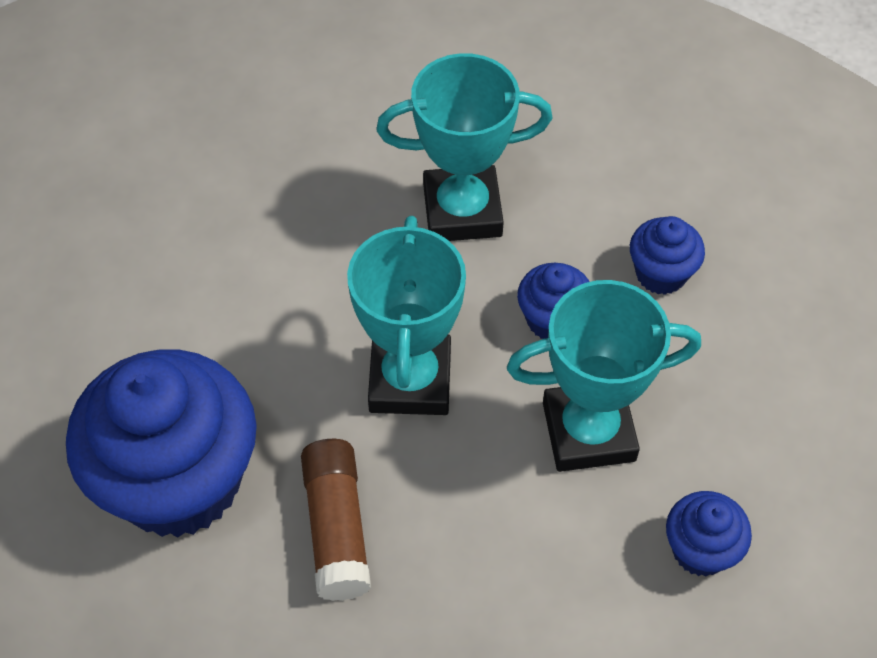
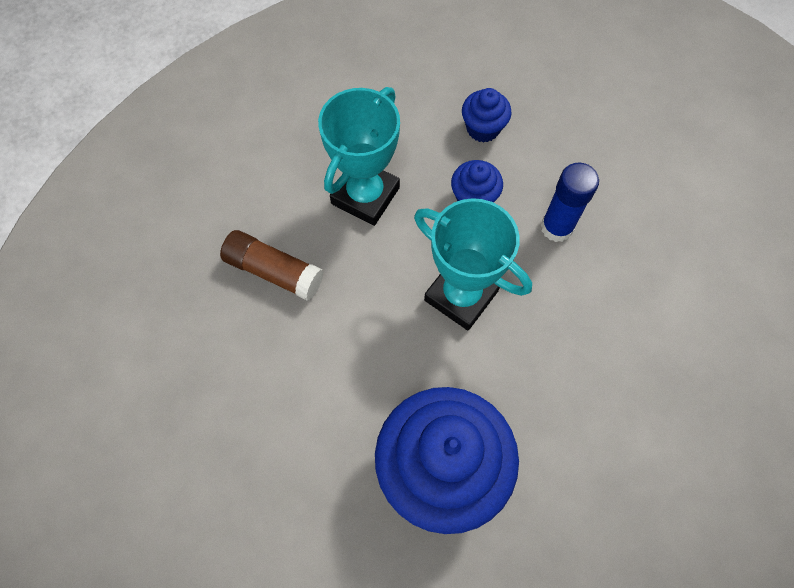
camera: 55 degrees left, 10 degrees up
brown glue stick [301,439,371,601] -> brown glue stick moved to [220,230,323,301]
turquoise trophy [507,280,701,472] -> blue glue stick [541,163,599,242]
blue cupcake [666,491,752,577] -> none

